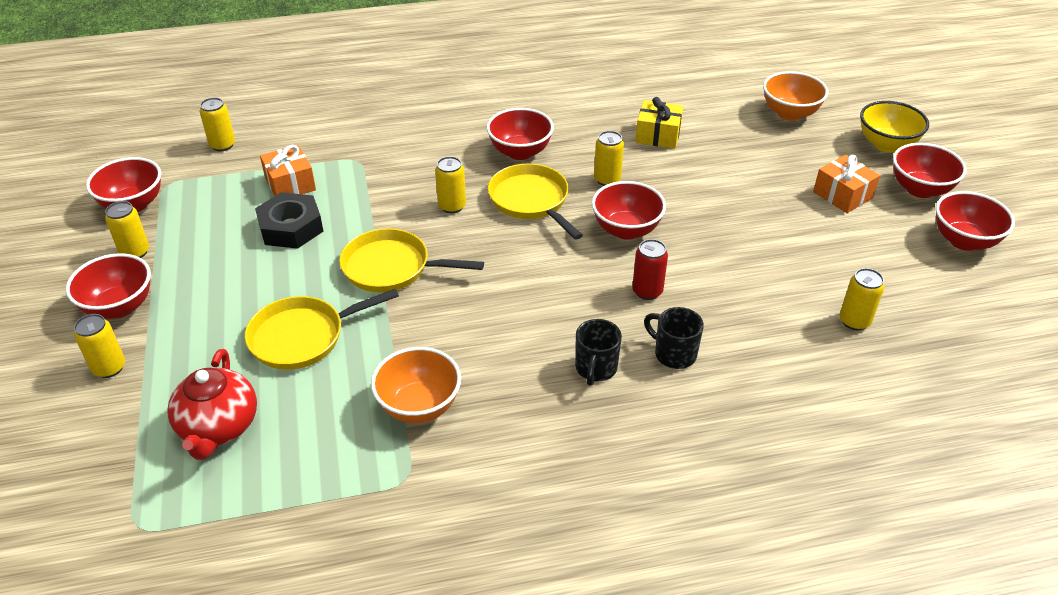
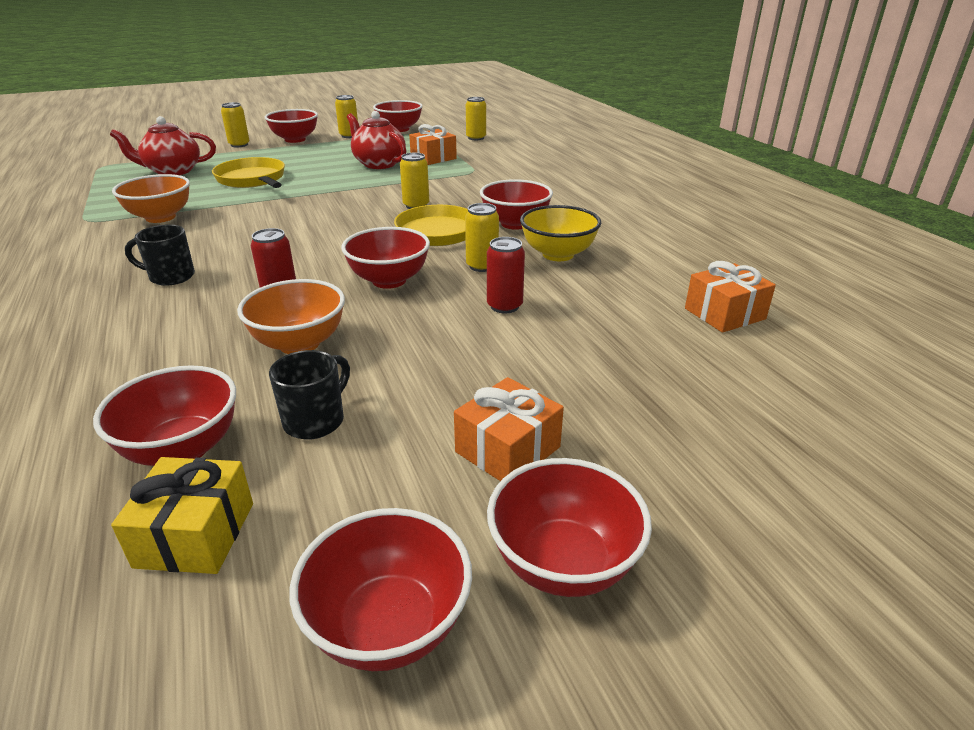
camera: 80 degrees right, 10 degrees down
black nut [255,192,323,249] -> red teapot [347,111,406,169]
yellow pan [339,228,484,292] -> none
yellow gift [635,97,684,149] -> yellow gift moved to [111,457,253,574]
black mug [644,307,704,369] -> black mug moved to [269,350,350,440]
orange bowl [763,71,828,121] -> orange bowl moved to [237,279,345,354]
yellow can [840,268,884,330] -> red bowl [93,365,236,466]
yellow bowl [860,101,929,153] -> yellow bowl moved to [520,205,601,261]
none -> red can [487,237,525,313]
none -> orange gift [685,261,776,333]

